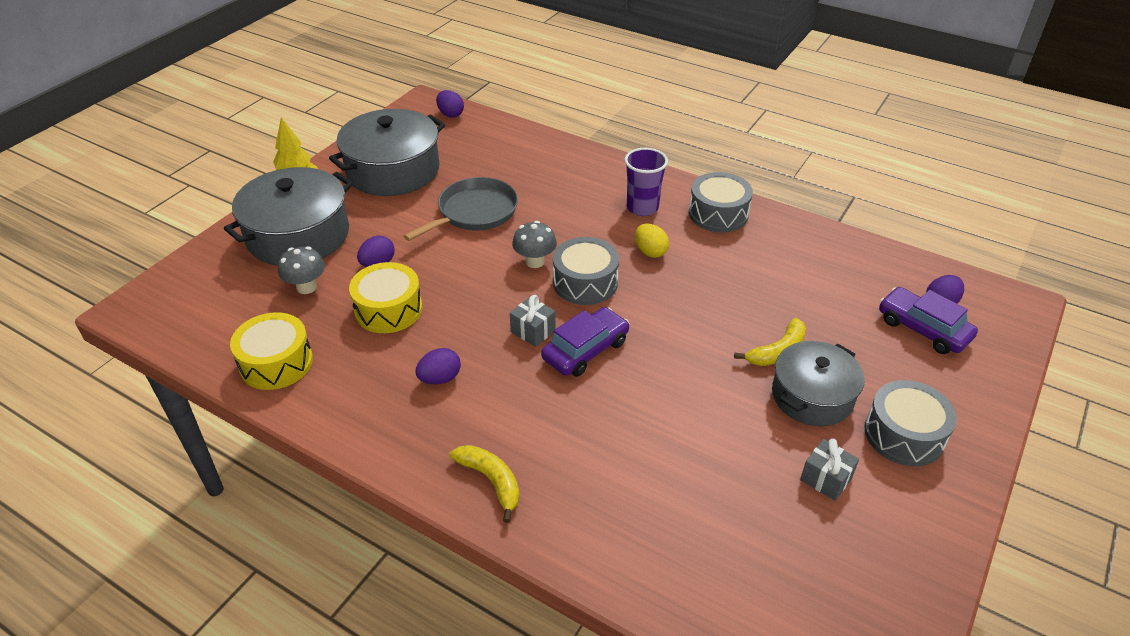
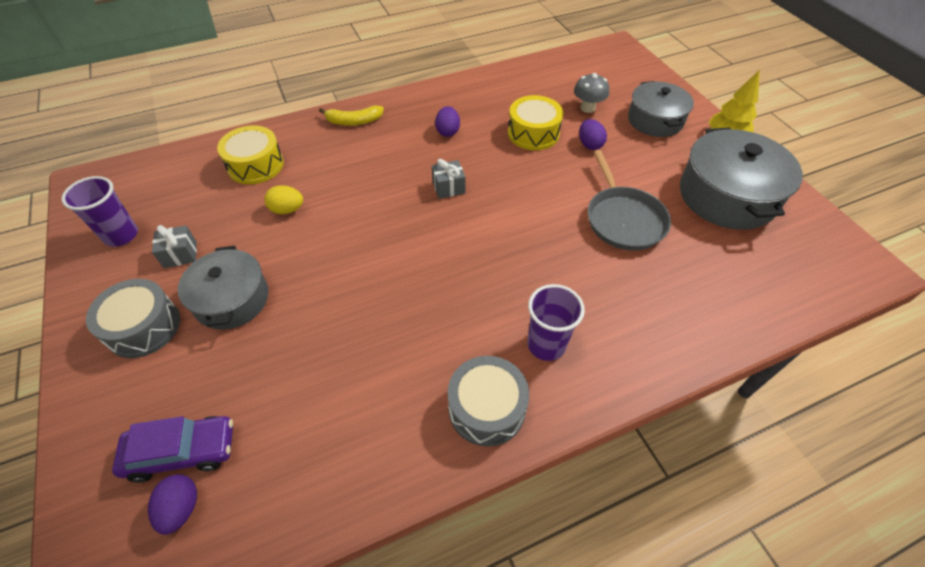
camera: 125 degrees right, 10 degrees up
grey pot [224,167,353,266] -> grey pot [628,81,694,137], size x0.66
yellow drum [230,313,313,390] -> yellow drum moved to [217,125,284,184]
purple egg [436,90,464,118] -> none
grey mushroom [512,221,557,268] -> none
purple car [541,307,629,377] -> none
grey drum [553,237,619,305] -> none
yellow egg [635,224,669,258] -> yellow egg moved to [265,185,303,214]
yellow banana [734,318,806,366] -> none
none -> purple cup [61,176,138,247]

